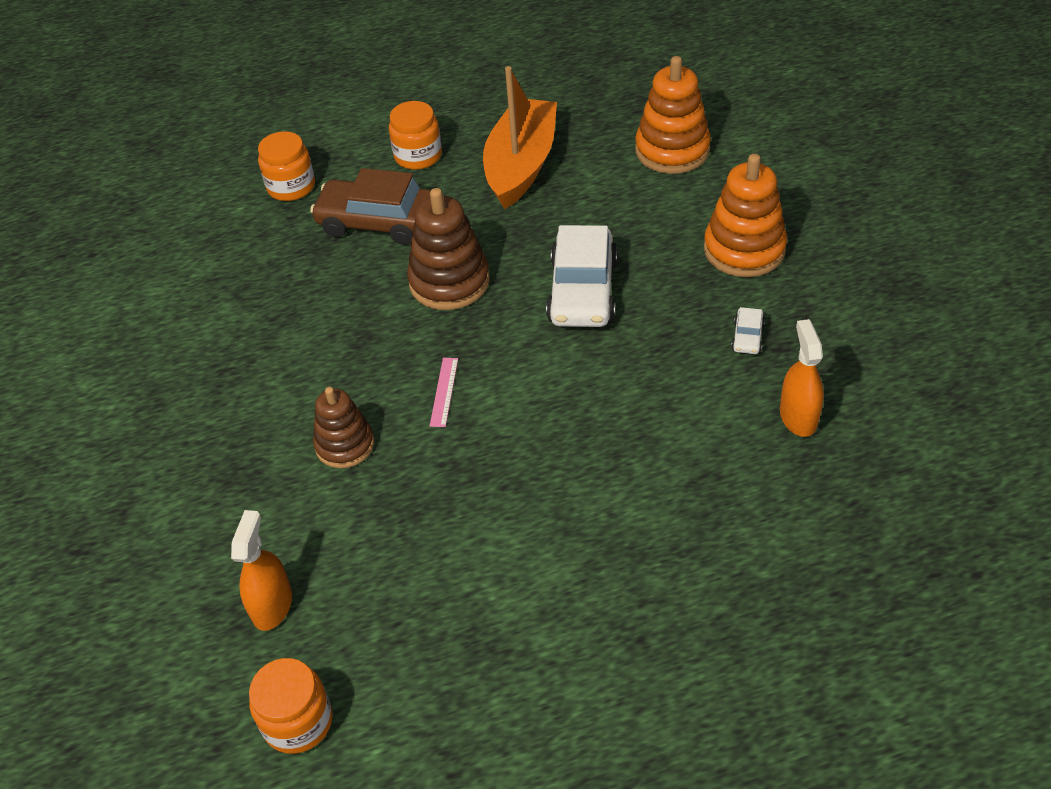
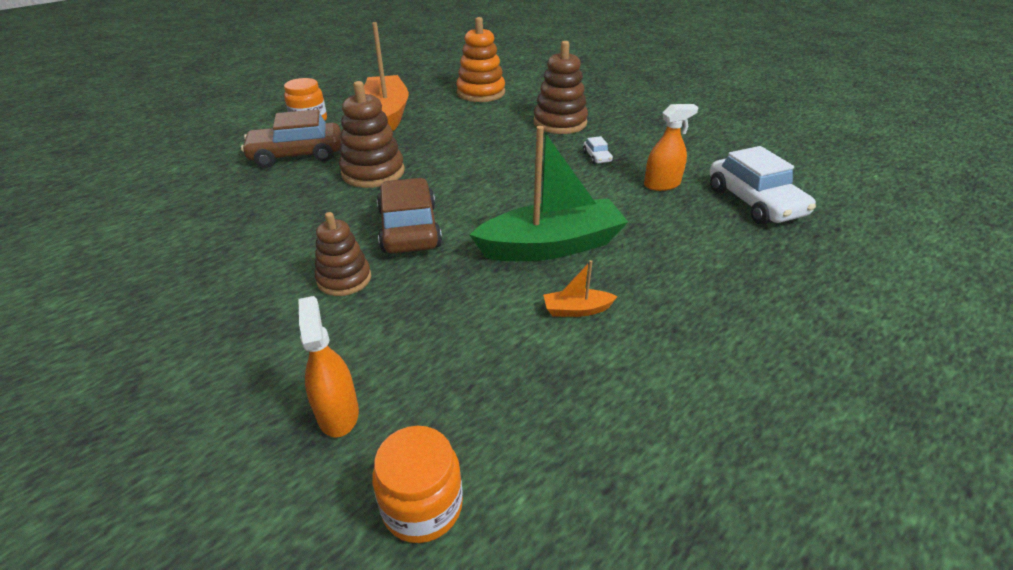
camera: 30 degrees left, 10 degrees down
orange jar [258,131,315,201] -> none
pink ruler [430,358,458,427] -> brown car [377,178,442,254]
white car [546,225,617,327] -> white car moved to [710,146,816,224]
orange stacking toy [704,154,787,277] -> brown stacking toy [533,41,588,134]
orange spray bottle [780,319,824,437] -> orange spray bottle turned 105 degrees clockwise [644,104,699,191]
none -> green boat [470,126,628,261]
none -> orange boat [543,260,618,317]

